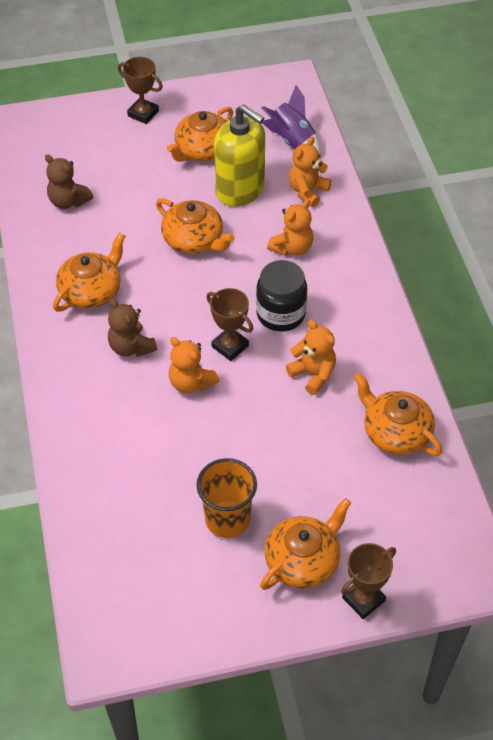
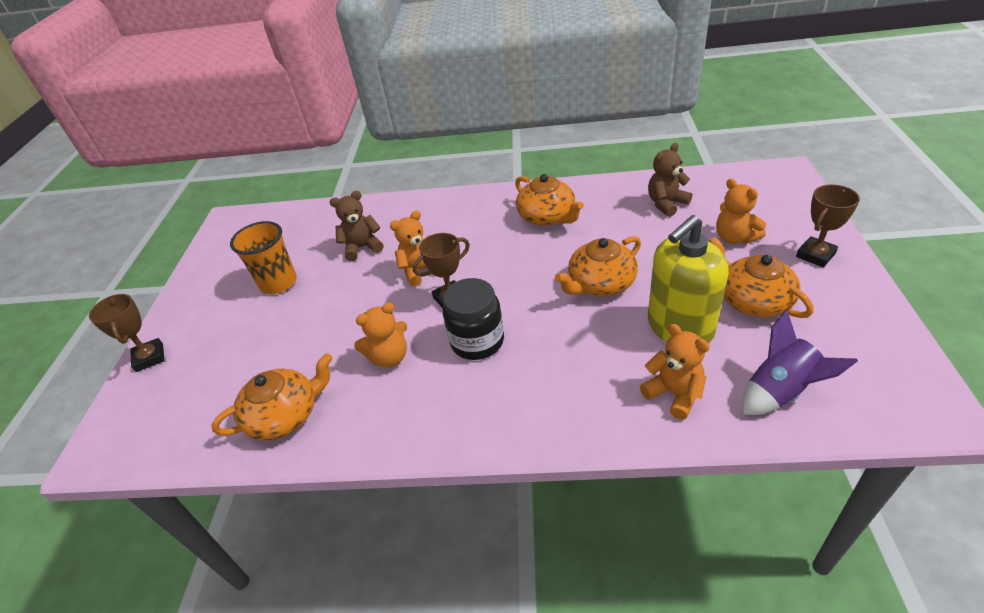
camera: 110 degrees right, 10 degrees down
brown teddy bear [108,298,157,357] -> brown teddy bear moved to [330,191,384,261]
orange teapot [260,498,351,590] -> none
orange teddy bear [267,199,313,256] -> orange teddy bear moved to [716,179,766,244]

